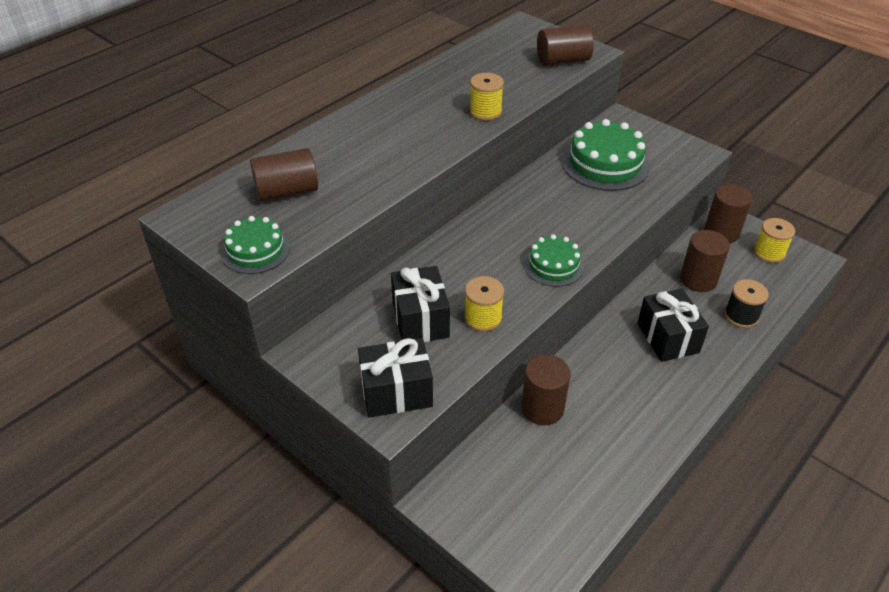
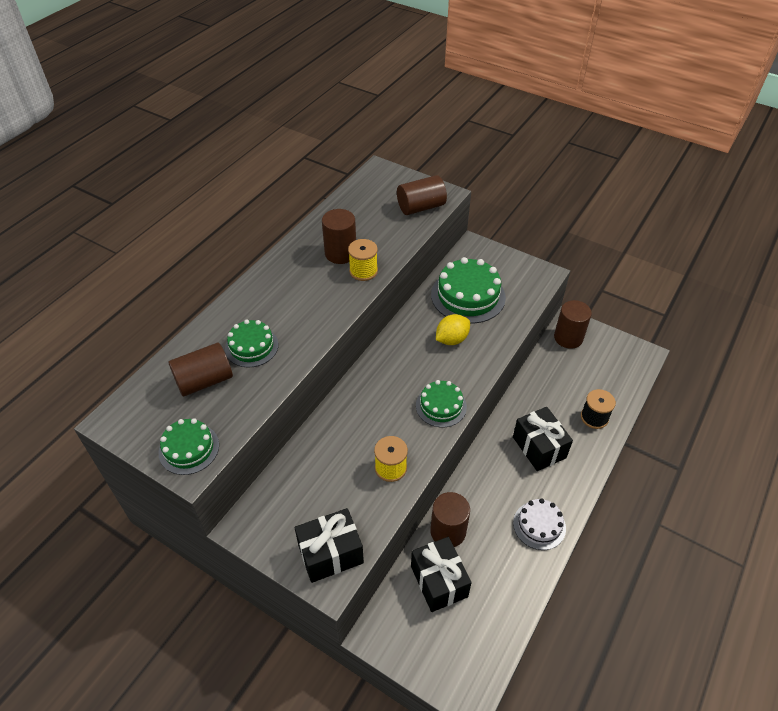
camera: 10 degrees left, 5 degrees up
black gift [391,266,450,342] -> black gift moved to [411,537,472,612]
brown cylinder [680,230,730,292] -> brown cylinder moved to [322,209,356,264]
yellow spool [753,218,795,263] -> none
none -> green cake [225,320,278,368]
none -> yellow lemon [436,314,470,345]
none -> white cake [513,498,566,550]

